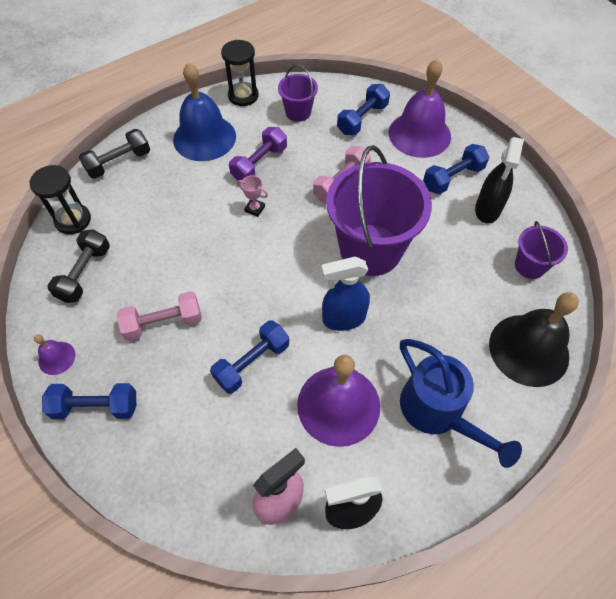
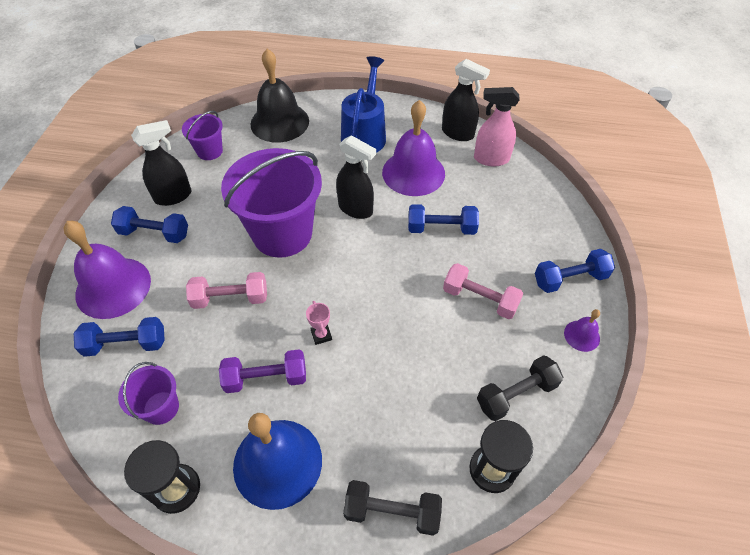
camera: 135 degrees left, 5 degrees down
blue dumbbell [42,383,136,419] -> blue dumbbell turned 60 degrees counterclockwise [535,249,615,293]
blue spray bottle [321,257,370,331] -> black spray bottle [336,135,376,219]

